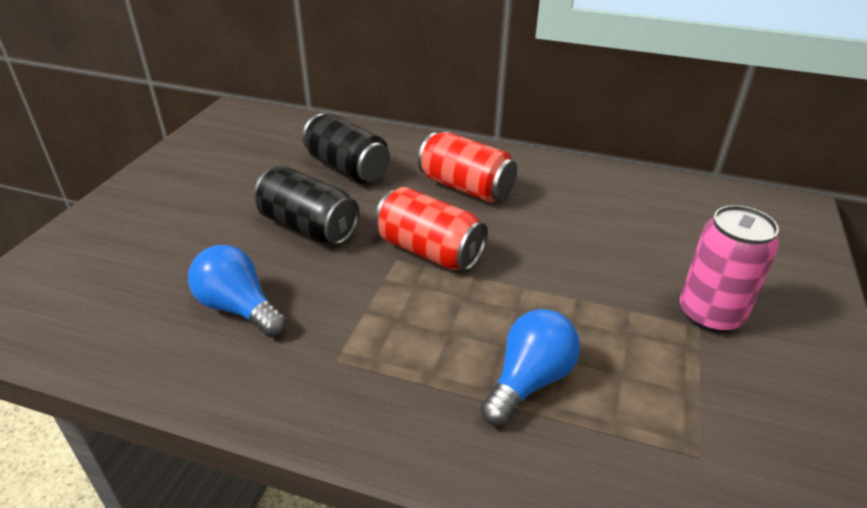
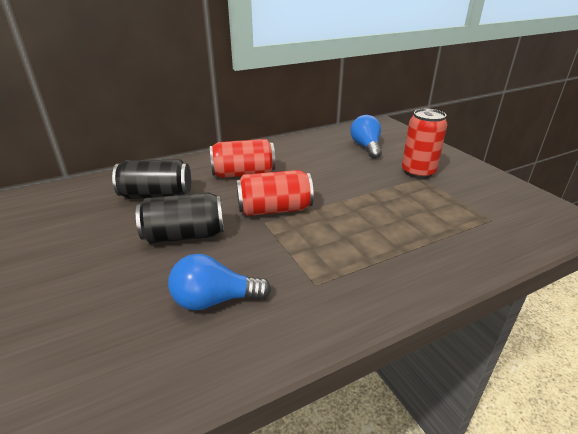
camera: 45 degrees left, 5 degrees down
blue light bulb [480,309,580,426] -> blue light bulb moved to [350,115,382,159]
pink can [680,205,779,333] -> red can [402,109,448,179]

